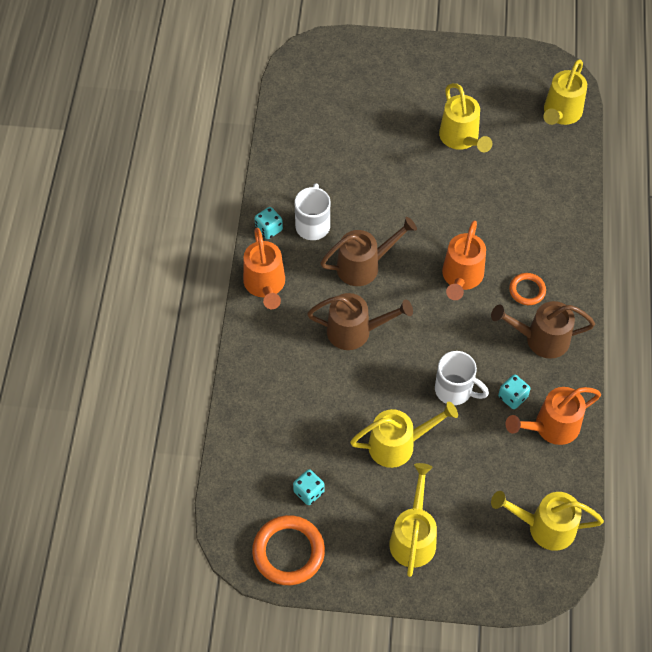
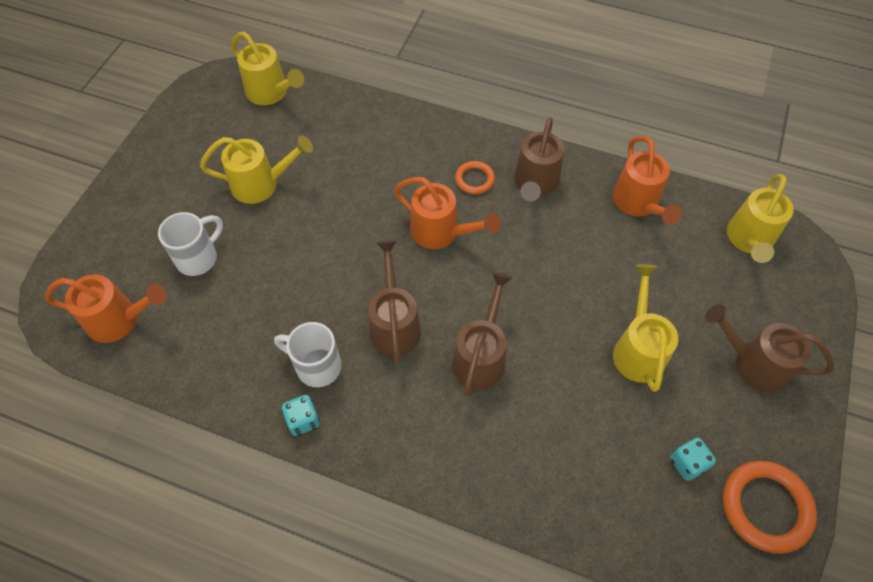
camera: 75 degrees left, 0 degrees up
orange watering can [243,228,285,309] -> orange watering can moved to [45,274,167,343]
yellow watering can [389,463,437,577] -> brown watering can [705,304,834,392]
white mug [435,351,489,405] -> white mug moved to [158,212,223,276]
turquoise dice [498,375,530,409] -> none

